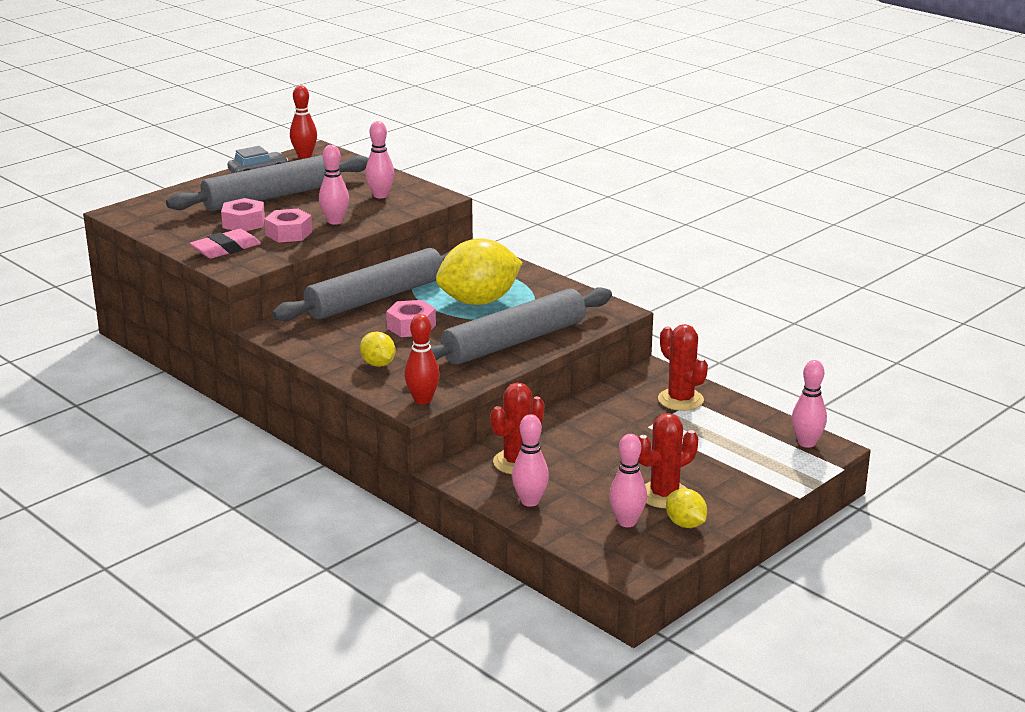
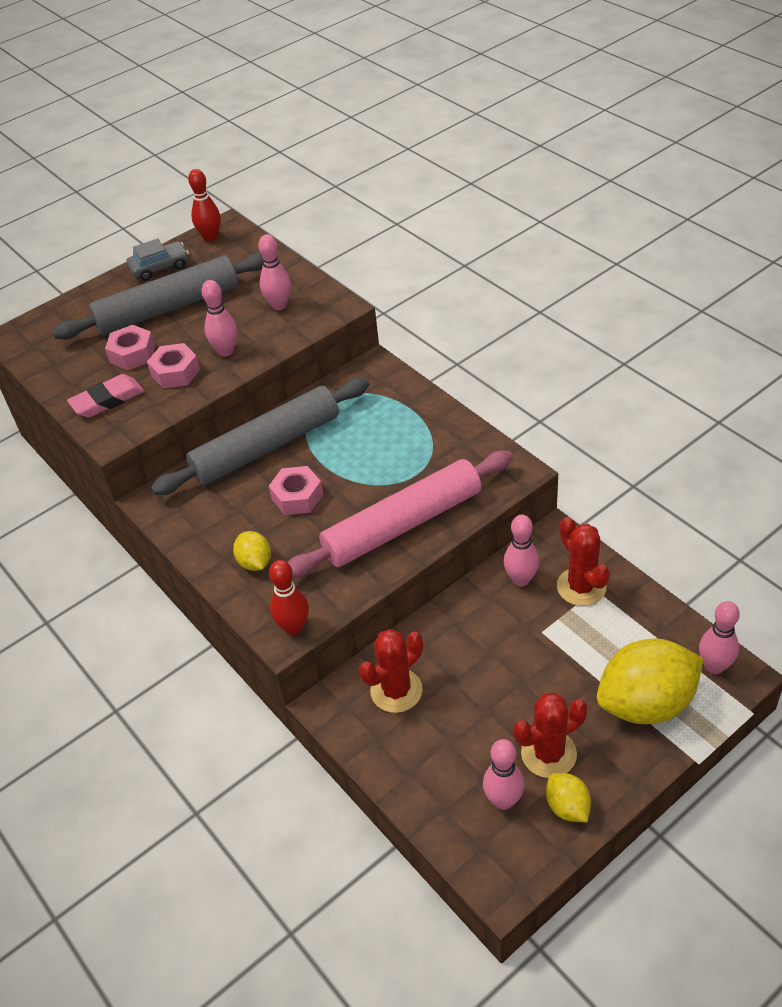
camera: 10 degrees right, 20 degrees up
grey rolling pin [431,287,612,365] -> pink rolling pin [287,451,513,578]
yellow lemon [436,239,523,305] -> yellow lemon moved to [597,639,704,724]
pink bowling pin [512,414,549,507] -> pink bowling pin moved to [504,515,539,586]

